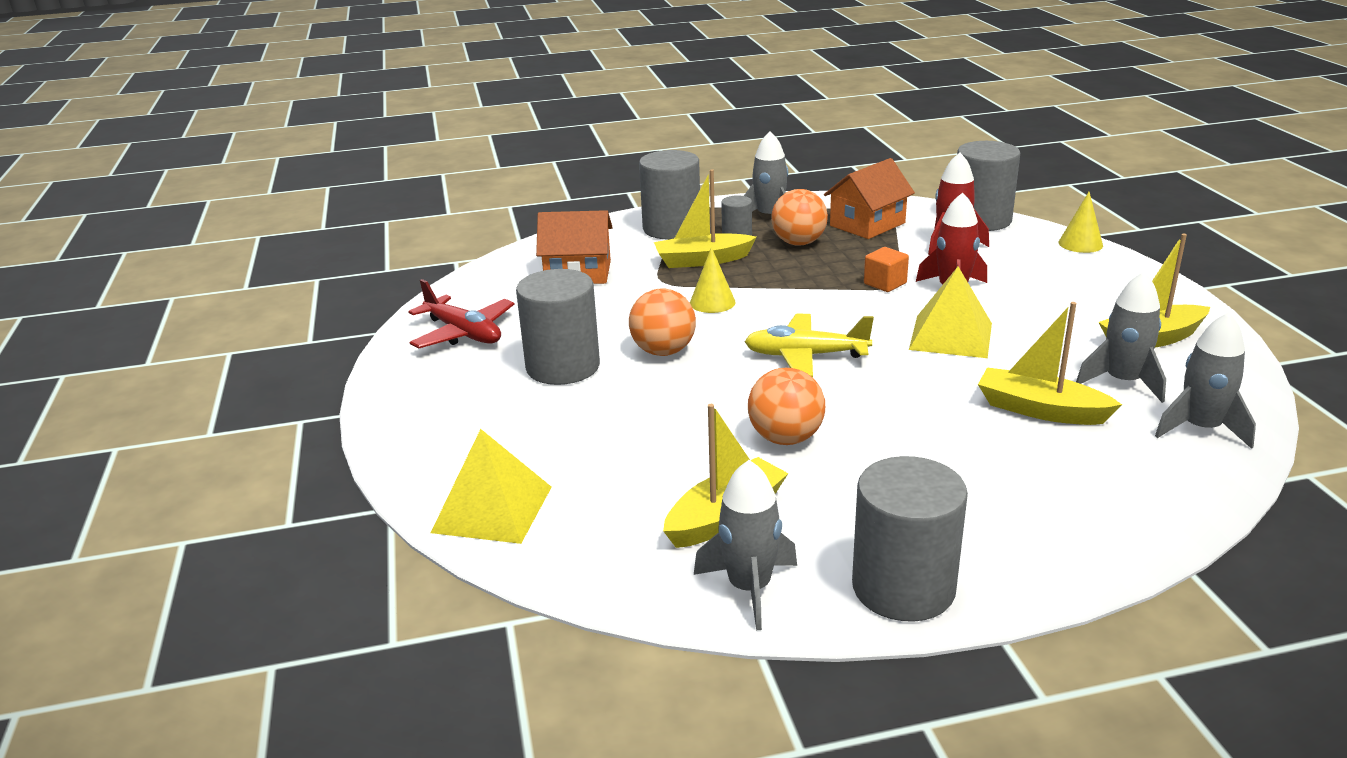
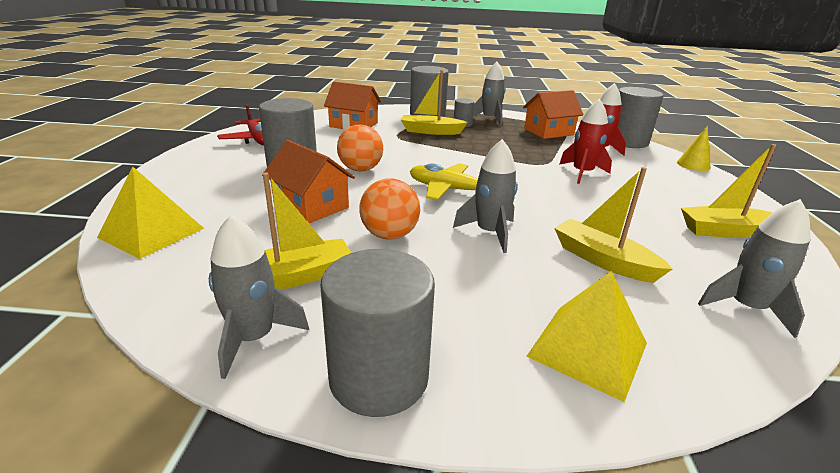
camera: 15 degrees right, 0 degrees up
yellow cone [690,247,736,313] -> none
orange ball [771,189,828,246] -> none
orange cube [864,247,909,292] -> none
yellow pyramid [909,267,992,358] -> yellow pyramid moved to [526,271,647,402]
grey rocket [1076,272,1166,403] -> grey rocket moved to [453,139,518,253]
none -> orange house [262,140,355,223]

